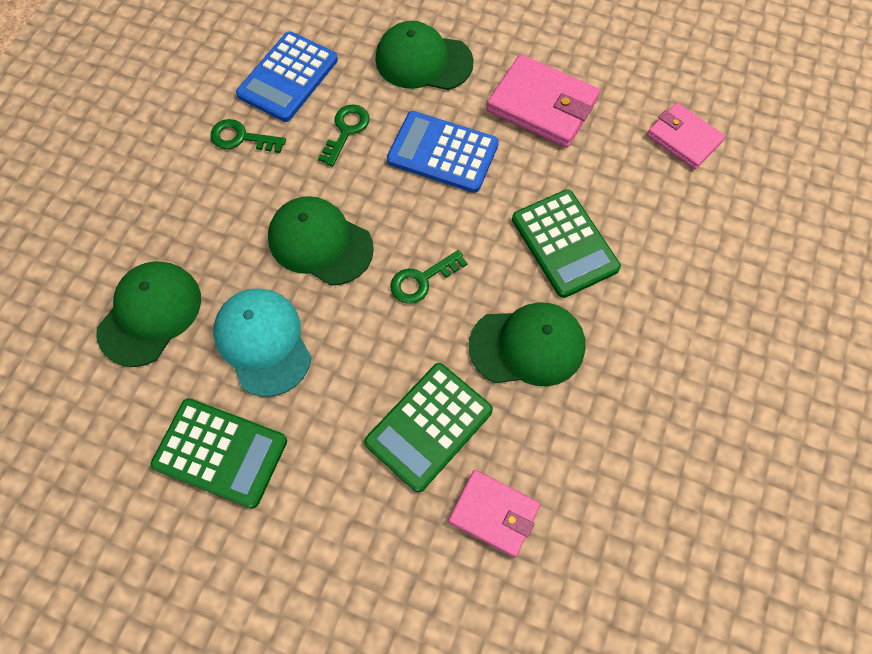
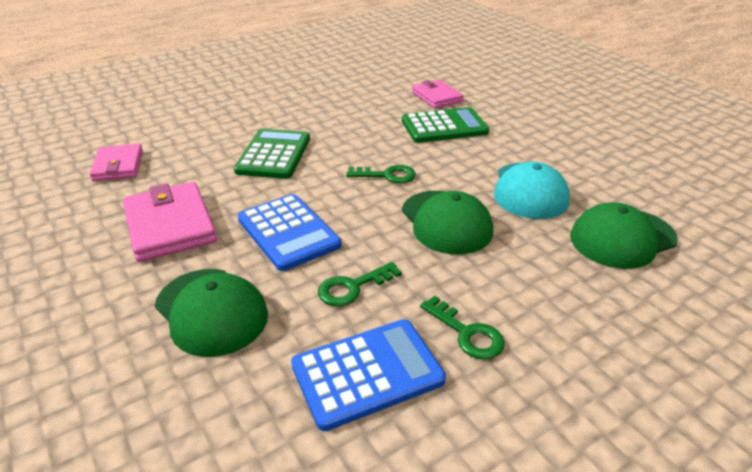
camera: 145 degrees left, 30 degrees down
green calculator [151,398,287,509] -> none
green cap [469,302,585,386] -> none

